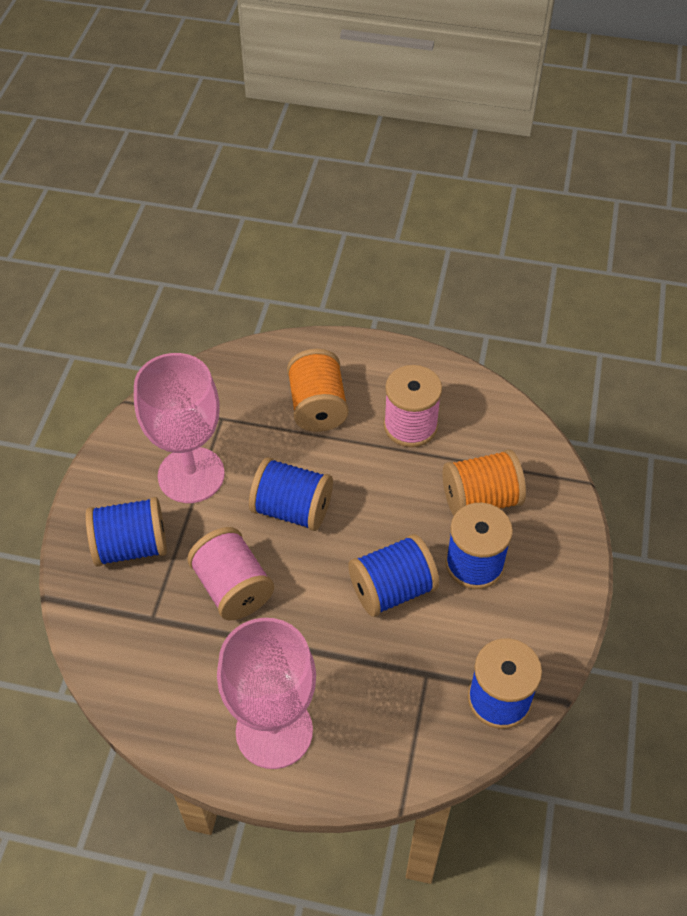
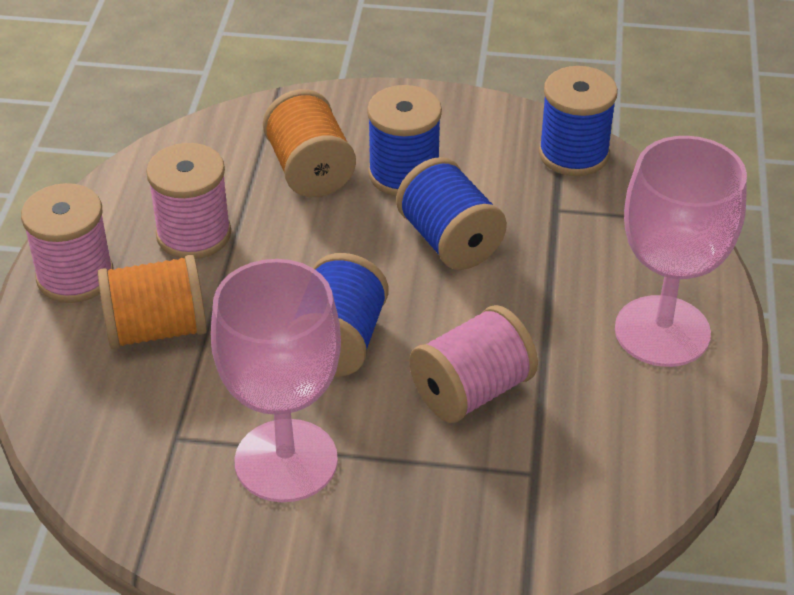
camera: 95 degrees left, 10 degrees down
blue spool [85,497,167,567] -> none
none -> pink spool [21,183,114,303]

